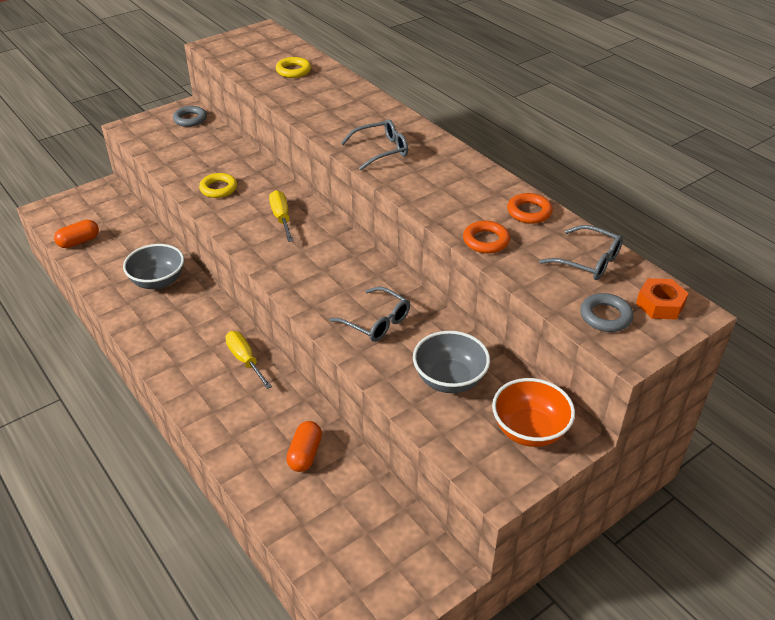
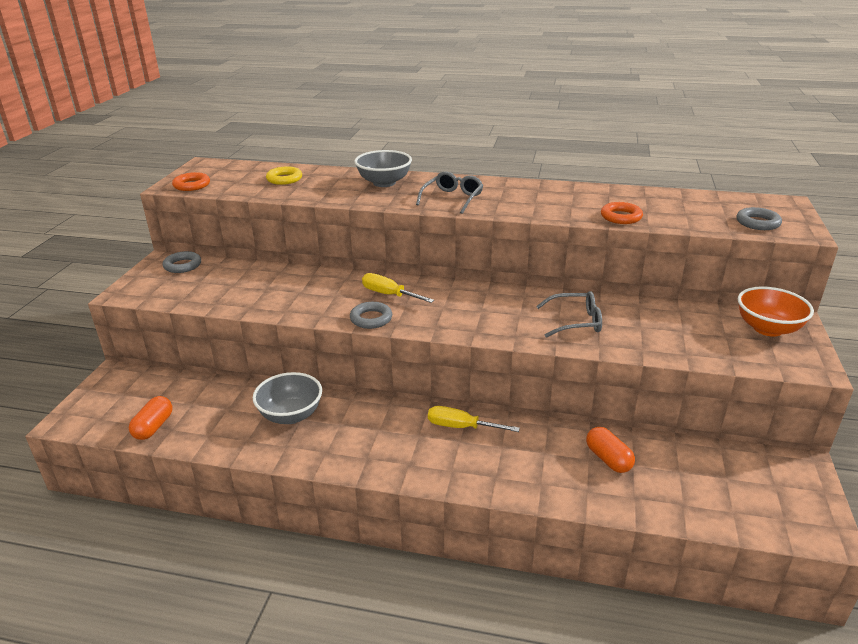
camera: 40 degrees left, 10 degrees down
yellow ring [199,173,237,198] -> none
grey bowl [413,331,490,393] -> grey bowl moved to [354,150,412,187]
orange ring [507,193,553,224] -> orange ring moved to [172,172,210,191]
grey glasses [539,225,623,280] -> none
orange nut [636,278,689,320] -> none
none -> grey ring [350,302,392,329]

